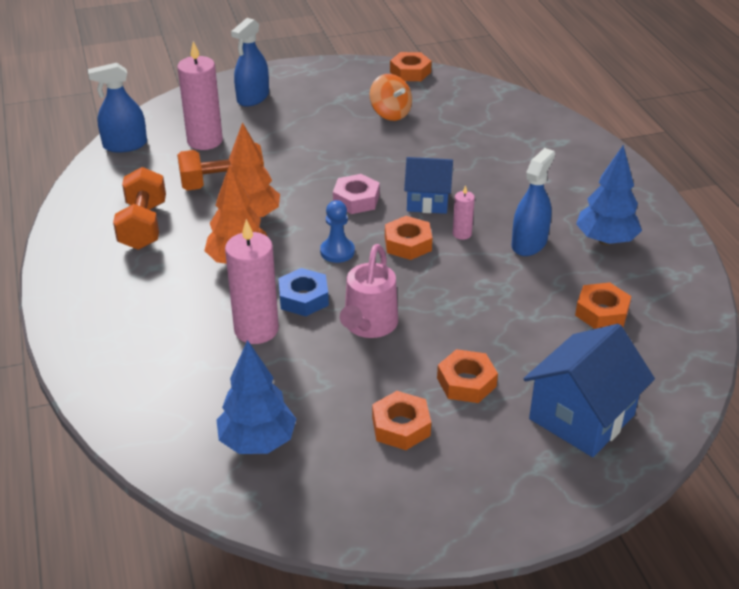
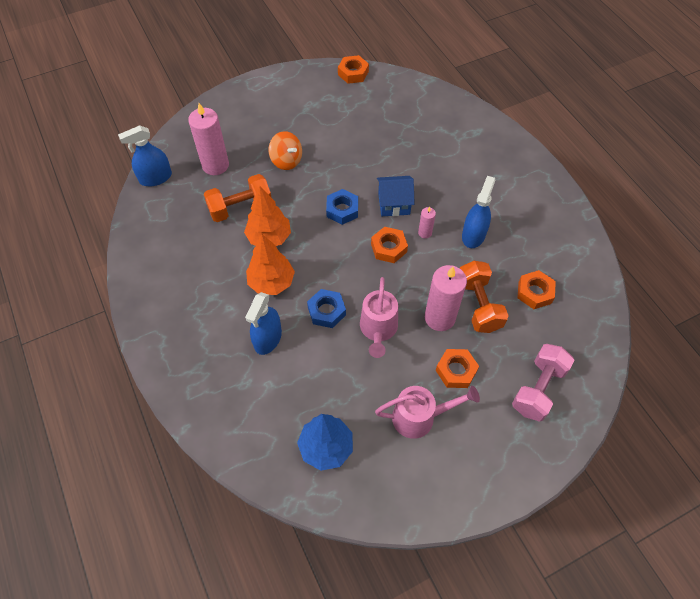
camera: 10 degrees left, 20 degrees up
orange dumbbell [113,167,166,250] -> orange dumbbell moved to [460,261,509,333]
pink candle [225,219,279,344] -> pink candle moved to [425,265,467,331]
blue spray bottle [231,18,269,107] -> blue spray bottle moved to [245,292,282,355]
blue pawn [320,200,355,263] -> none
pink nut [333,174,380,214] -> blue nut [326,189,358,225]
orange spinning top [370,74,412,121] -> orange spinning top moved to [268,131,302,170]
orange nut [372,391,431,450] -> pink watering can [375,386,480,439]
blue house [523,324,655,457] -> pink dumbbell [512,344,575,422]
blue tree [576,145,642,245] -> none

